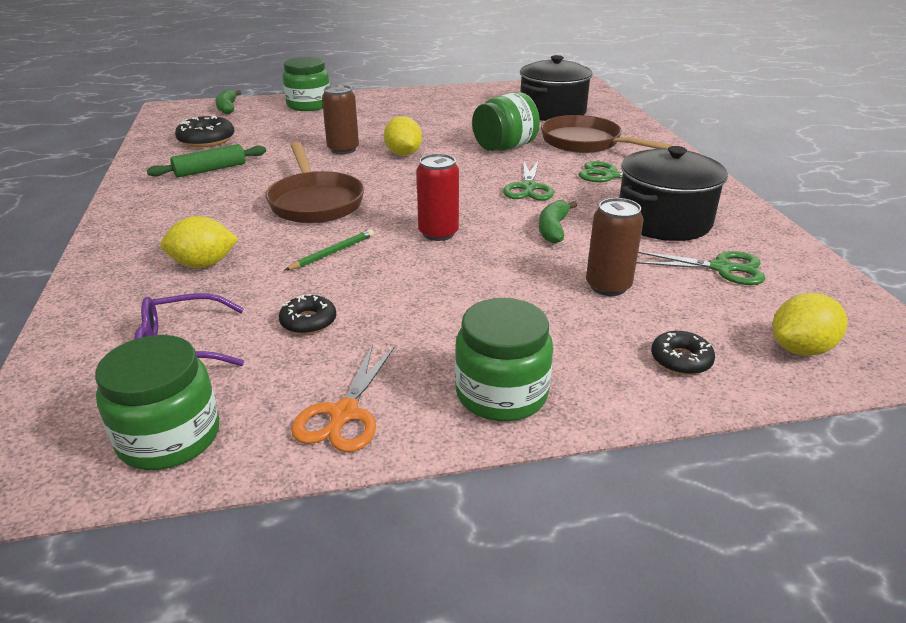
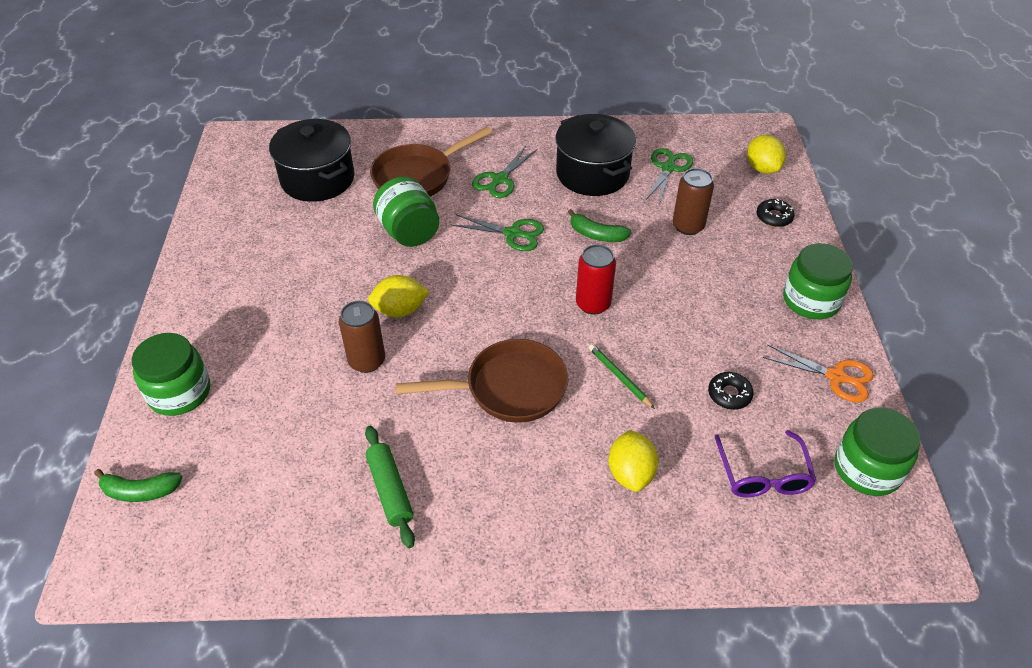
camera: 80 degrees left, 15 degrees up
black donut [175,116,234,147] -> none

